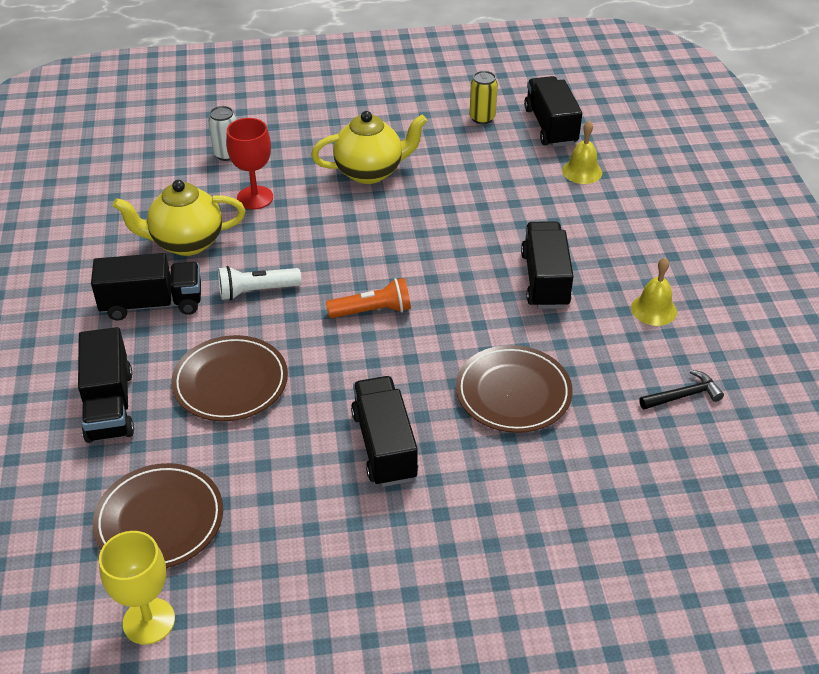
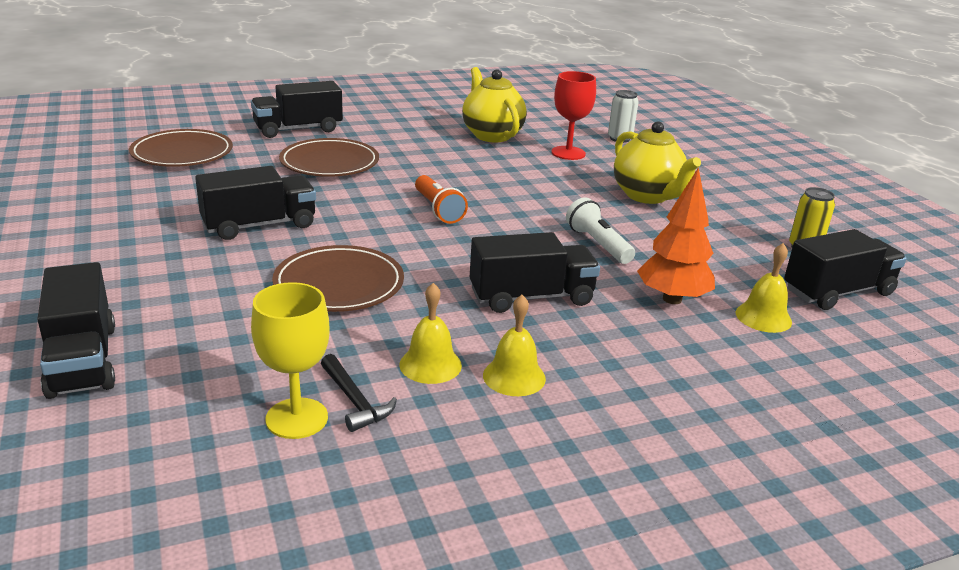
camera: 75 degrees right, 15 degrees down
black truck [91,253,201,321] -> black truck moved to [37,262,115,399]
yellow goblet [99,531,175,645] -> yellow goblet moved to [251,282,330,439]
white flashlight [218,266,301,300] -> white flashlight moved to [566,197,635,264]
none -> yellow bell [399,283,462,384]
none -> orange tree [637,167,715,304]

